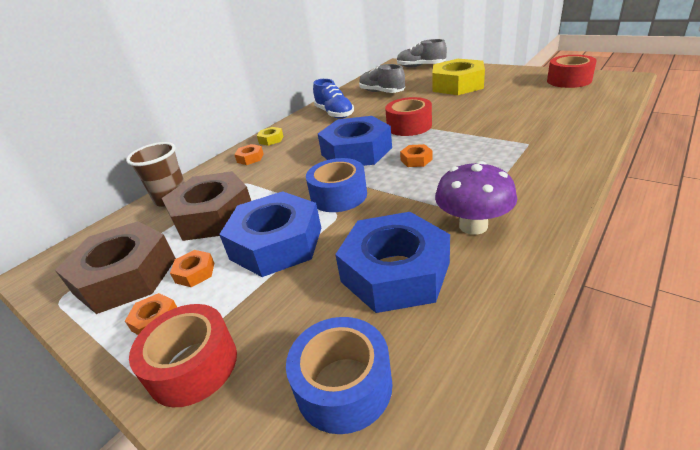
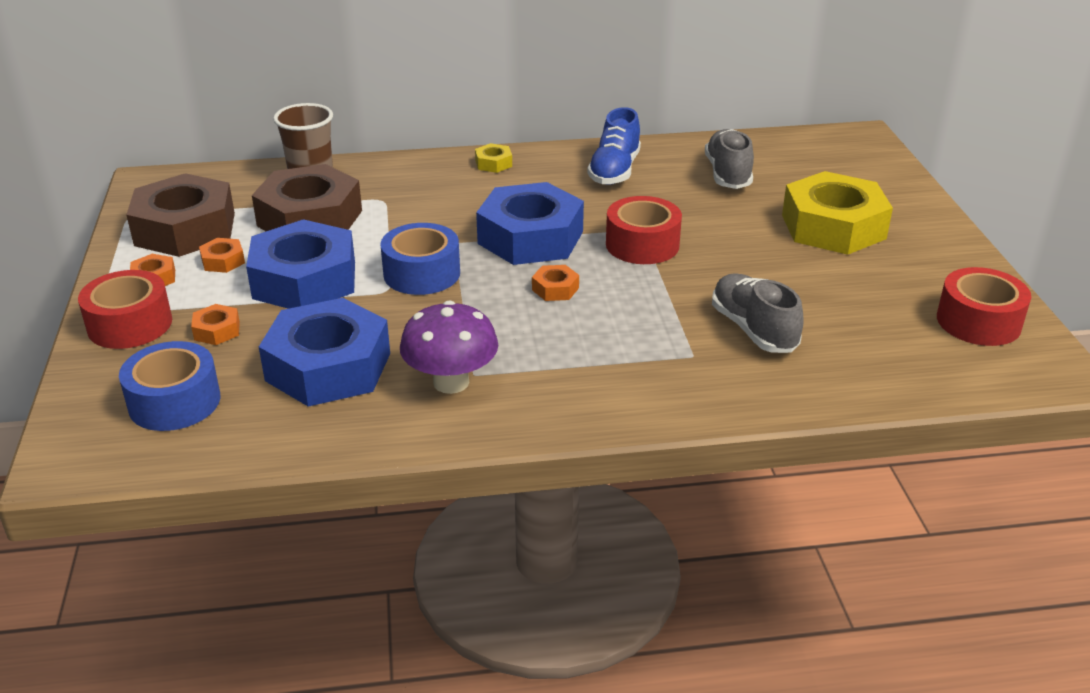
camera: 40 degrees right, 0 degrees up
orange nut [234,144,264,165] -> orange nut moved to [191,304,240,345]
grey shoe [397,39,447,68] -> grey shoe moved to [712,274,804,353]

